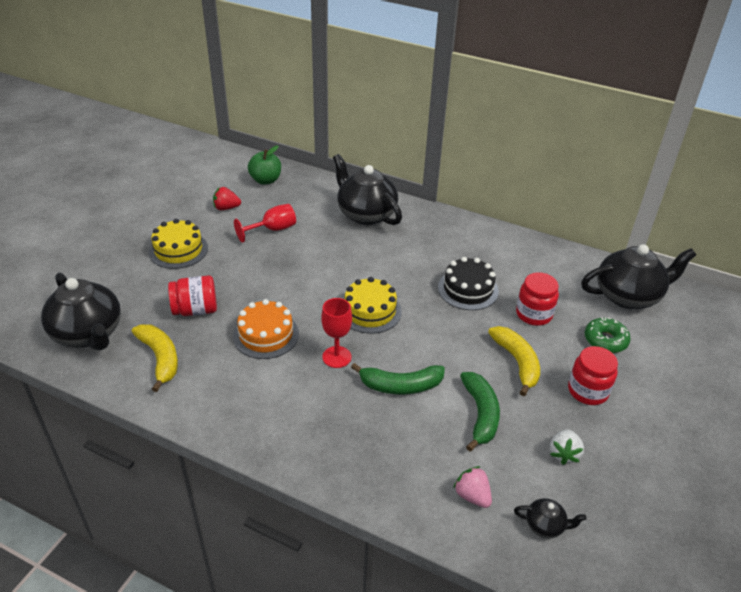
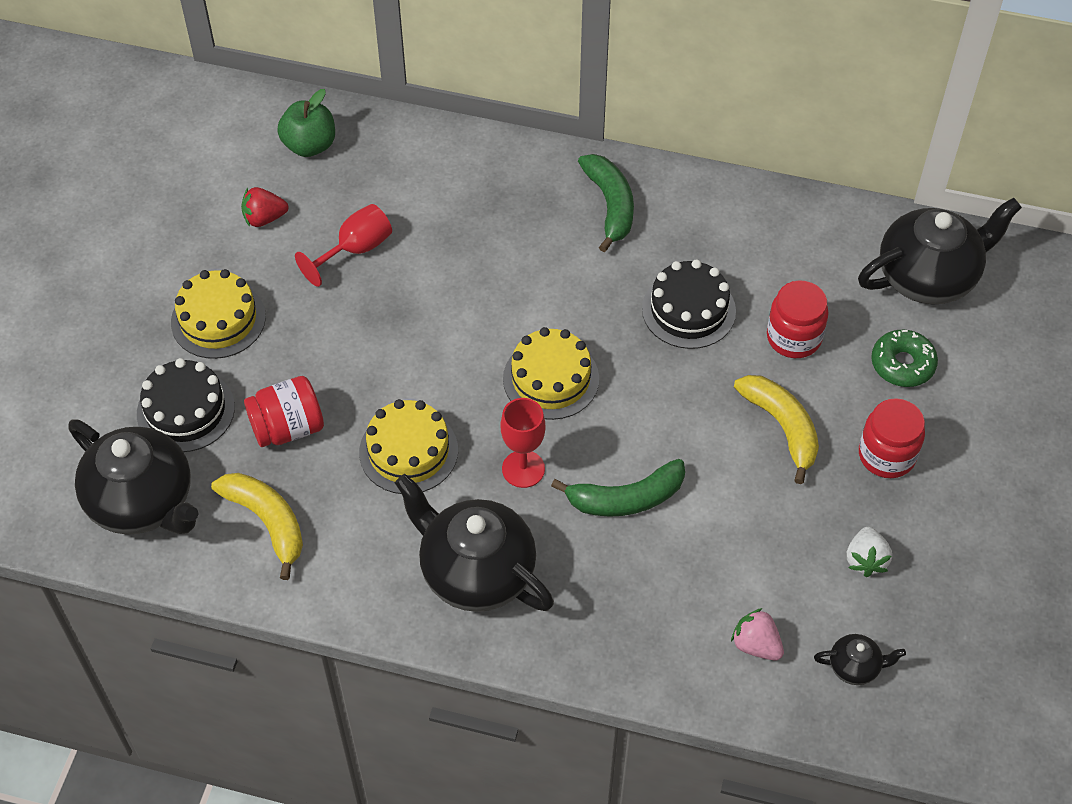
camera: 10 degrees left, 15 degrees up
orange cake [233,299,299,359] -> yellow cake [359,399,458,494]
black teapot [333,154,402,225] -> black teapot moved to [395,474,554,612]
green banana [460,372,500,451] -> green banana moved to [578,154,634,252]
none -> black cake [137,358,235,452]

